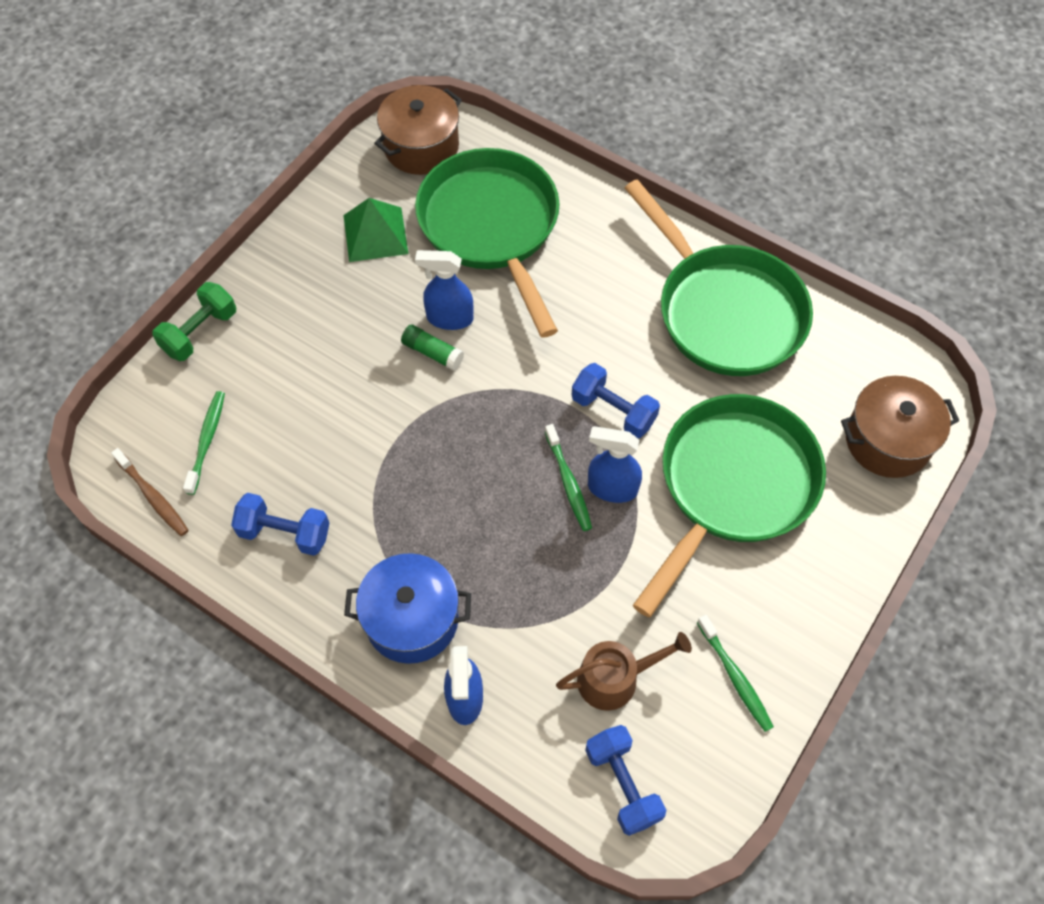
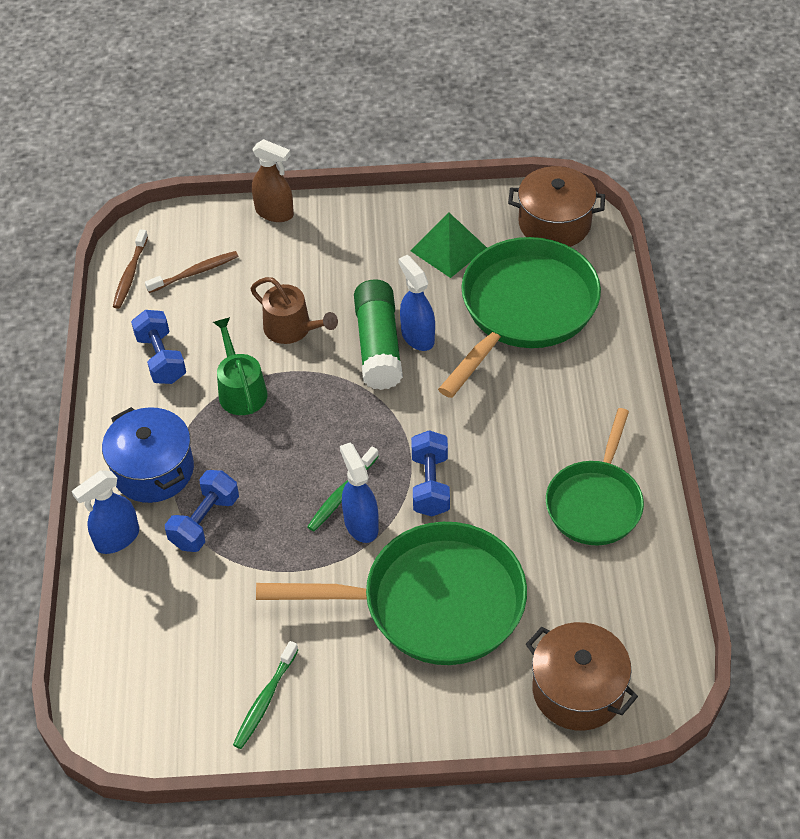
camera: 55 degrees right, 10 degrees down
green dumbbell [152,282,236,361] -> brown spray bottle [252,139,294,222]
green toothbrush [183,391,225,495] -> brown toothbrush [145,251,239,293]
green glue stick [401,324,464,371] -> green glue stick [354,279,403,390], size x1.96
brown watering can [556,632,692,711] -> brown watering can moved to [250,277,338,344]
blue dumbbell [585,725,666,836] -> blue dumbbell moved to [165,470,239,552]
green pan [625,179,813,376] -> green pan [546,408,644,545], size x0.64
none -> green watering can [213,317,268,415]

